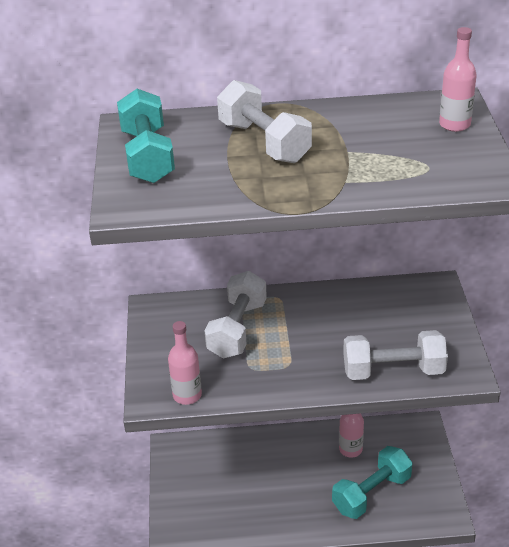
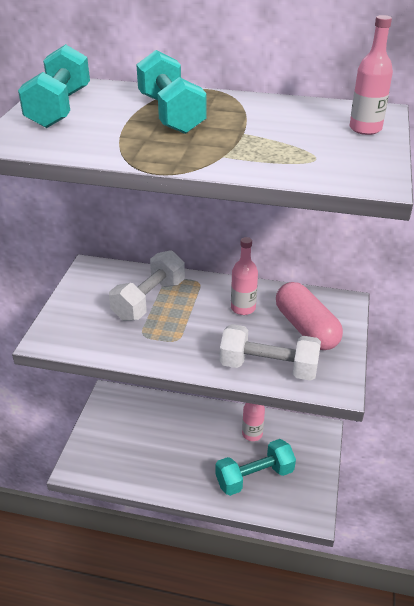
camera: 15 degrees right, 0 degrees up
pink bottle [168,321,202,405] -> pink bottle moved to [231,237,258,315]
white dumbbell [217,80,312,163] -> turquoise dumbbell [136,50,206,134]
none -> pink capsule [276,282,343,350]

